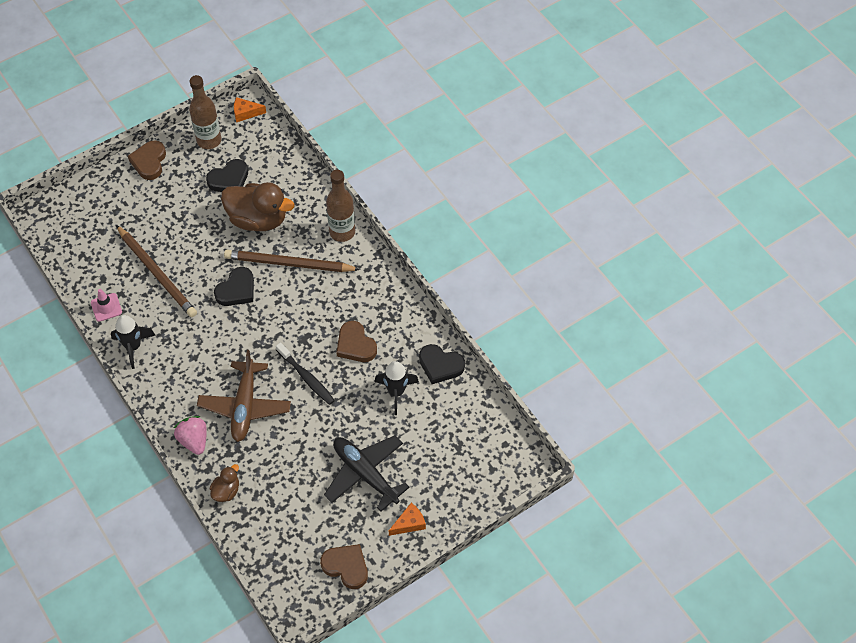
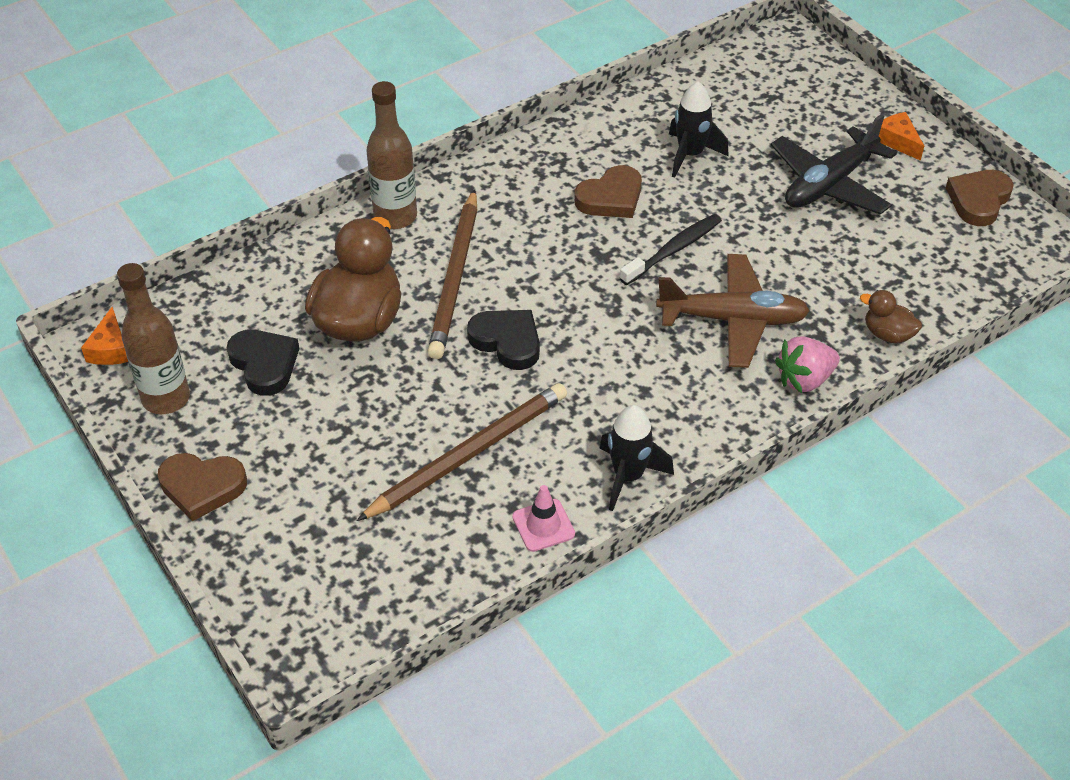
camera: 90 degrees left, 10 degrees down
black heart [419,344,465,384] -> none

